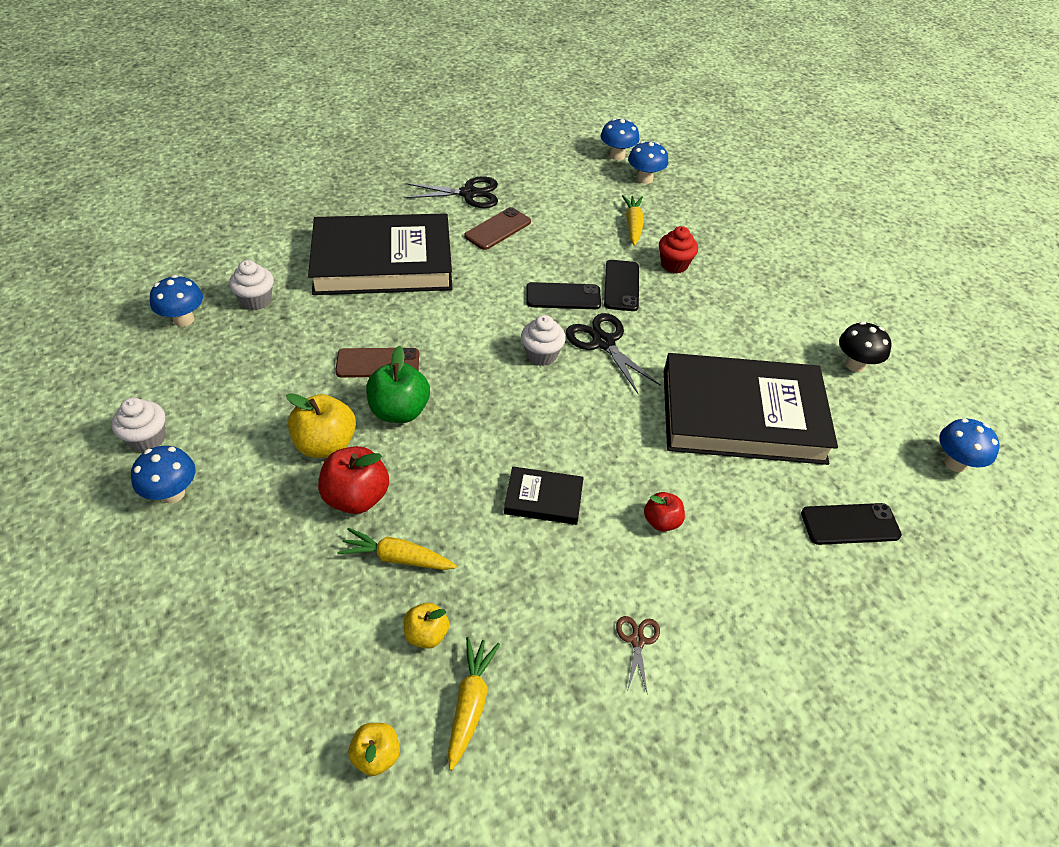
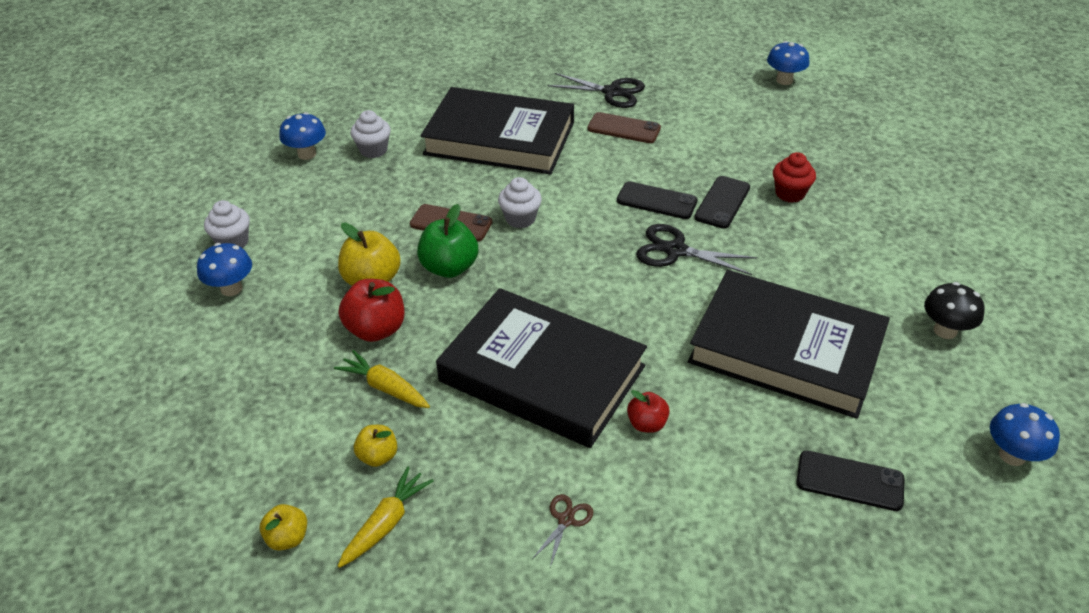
camera: 25 degrees right, 5 degrees down
brown phone [464,207,531,250] -> brown phone turned 45 degrees clockwise [587,112,661,143]
black book [504,467,584,525] -> black book [436,288,647,448], size x2.35
white cupcake [521,315,566,366] -> white cupcake moved to [498,177,542,228]
black scissors [566,313,661,394] -> black scissors turned 60 degrees counterclockwise [636,224,757,275]
yellow carrot [622,195,644,246] -> none
blue mushroom [628,141,668,184] -> none

